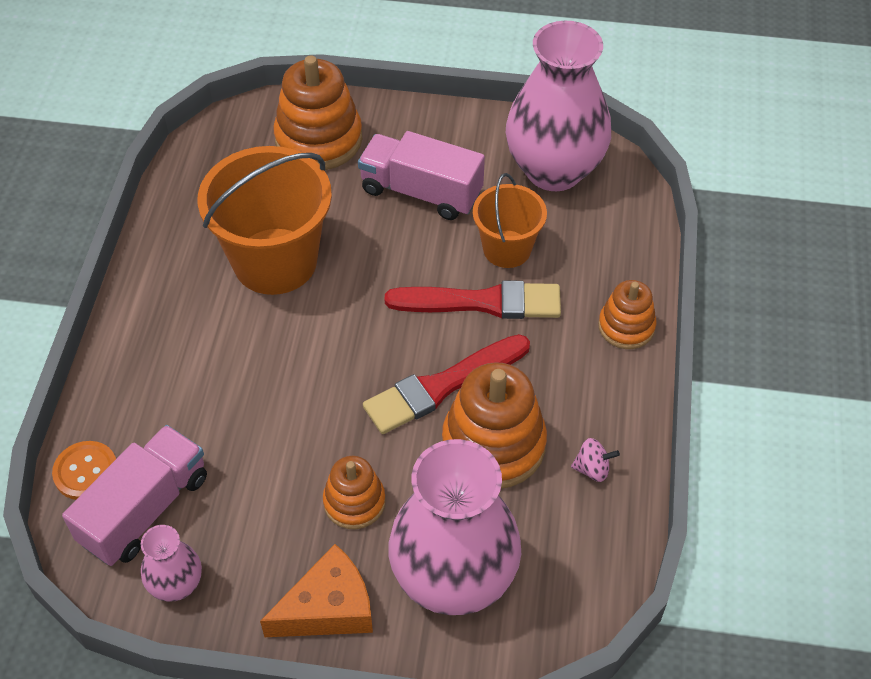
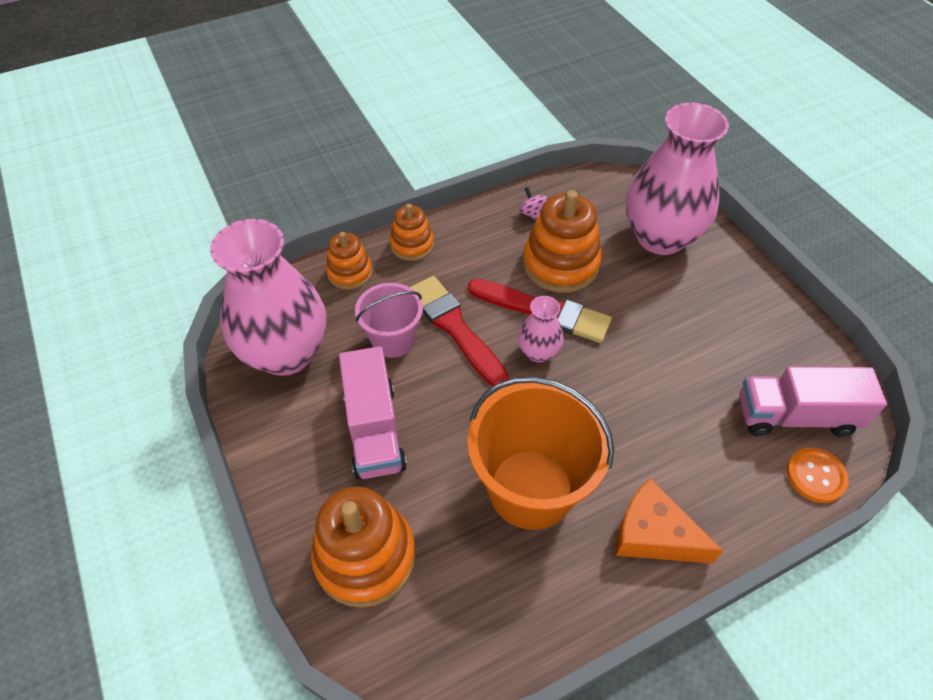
camera: 125 degrees left, 0 degrees up
pink vase [141,525,202,601] -> pink vase moved to [518,296,564,363]
orange cheese [260,544,373,637] -> orange cheese moved to [616,478,723,564]
orange stacking toy [323,456,386,529] -> orange stacking toy moved to [326,232,372,290]
orange bucket [473,173,547,268] -> pink bucket [355,283,423,358]

